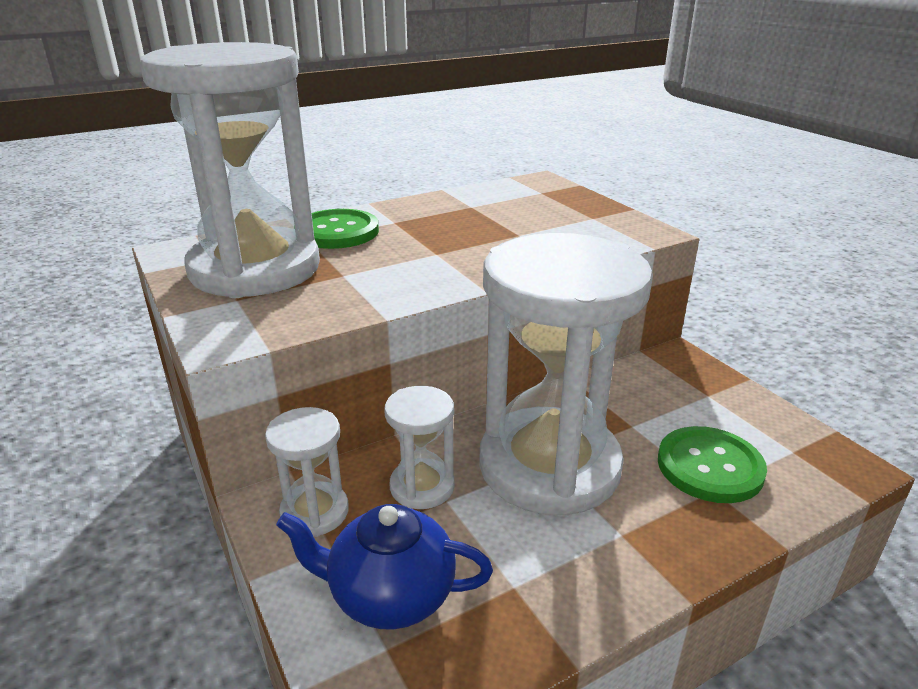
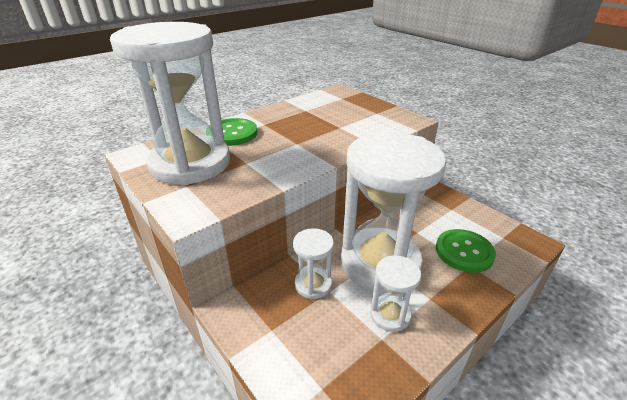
camera: 10 degrees left, 5 degrees up
white hourglass [265,407,349,537] -> white hourglass moved to [370,255,421,332]
blue teapot [276,504,493,629] -> none

